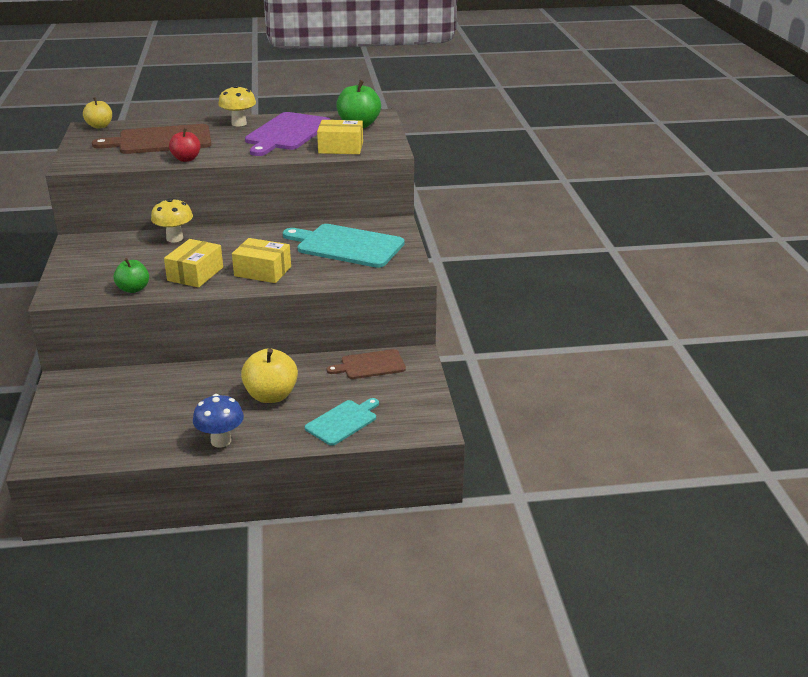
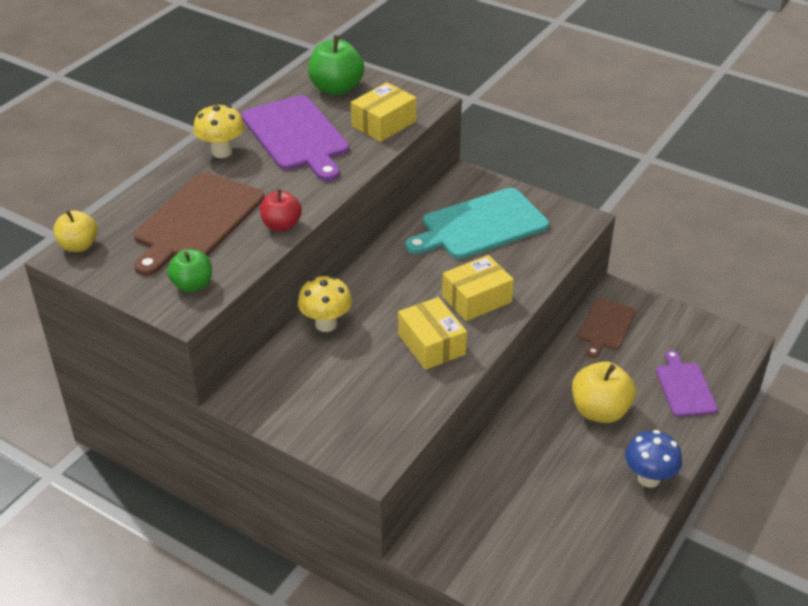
camera: 50 degrees left, 10 degrees up
green apple [113,258,149,293] -> green apple moved to [167,249,212,292]
turquoise cutting board [305,398,379,446] -> purple cutting board [656,350,718,417]

